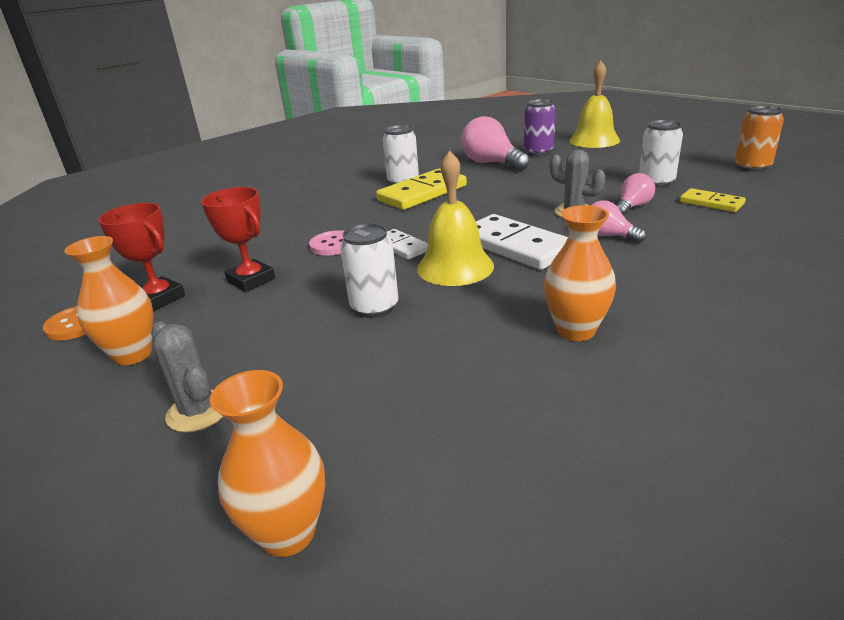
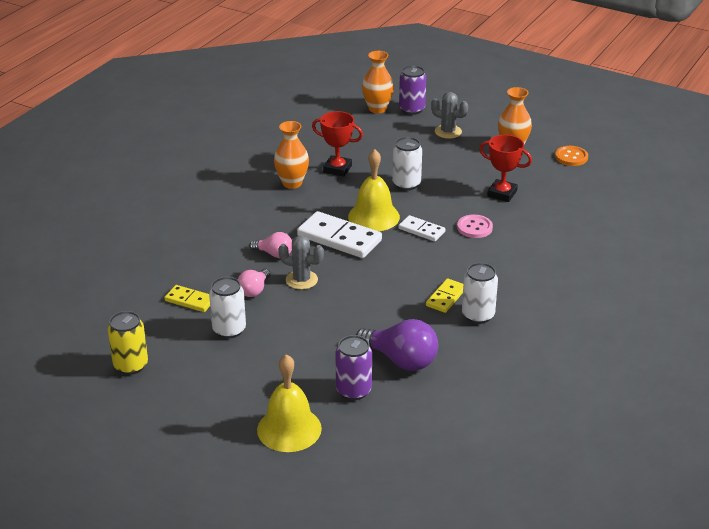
camera: 160 degrees right, 5 degrees up
red trophy [98,203,185,311] -> red trophy moved to [312,111,363,177]
yellow domino [376,169,467,210] -> yellow domino [426,279,463,313], size x0.56
pink light bulb [461,116,530,171] -> purple light bulb [356,319,438,371]
orange can [735,106,784,172] -> yellow can [108,311,148,375]
none -> purple can [399,65,426,115]

